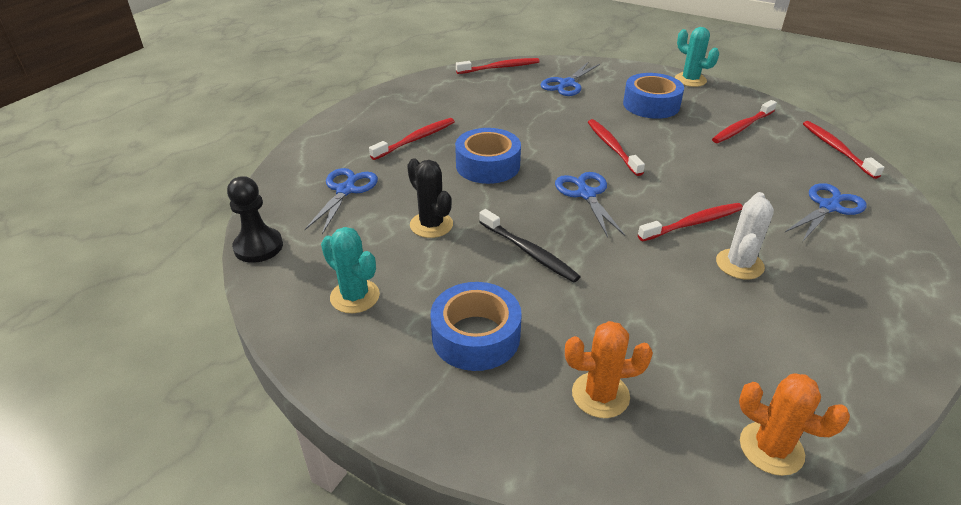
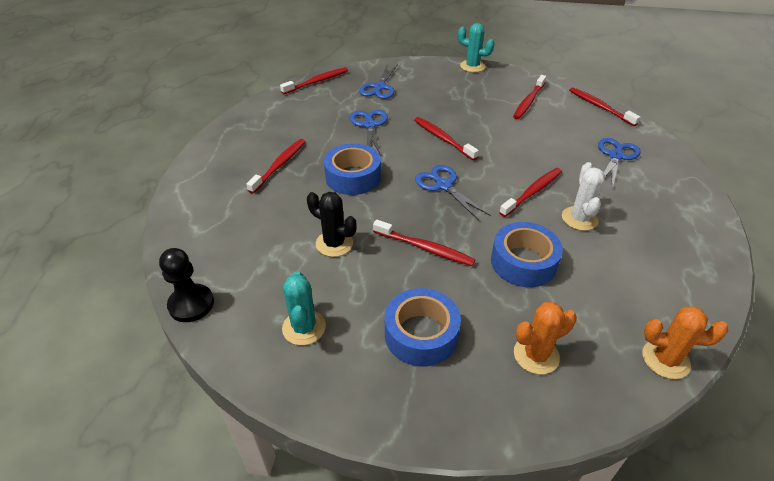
camera: 20 degrees left, 5 degrees up
blue scissors [305,168,378,234] -> blue scissors moved to [350,110,388,154]
turquoise cactus [321,227,380,313] -> turquoise cactus turned 60 degrees clockwise [282,271,326,345]
black toothbrush [479,209,581,283] -> red toothbrush [373,220,476,266]
blue tape [623,73,684,119] -> blue tape moved to [491,222,563,287]

